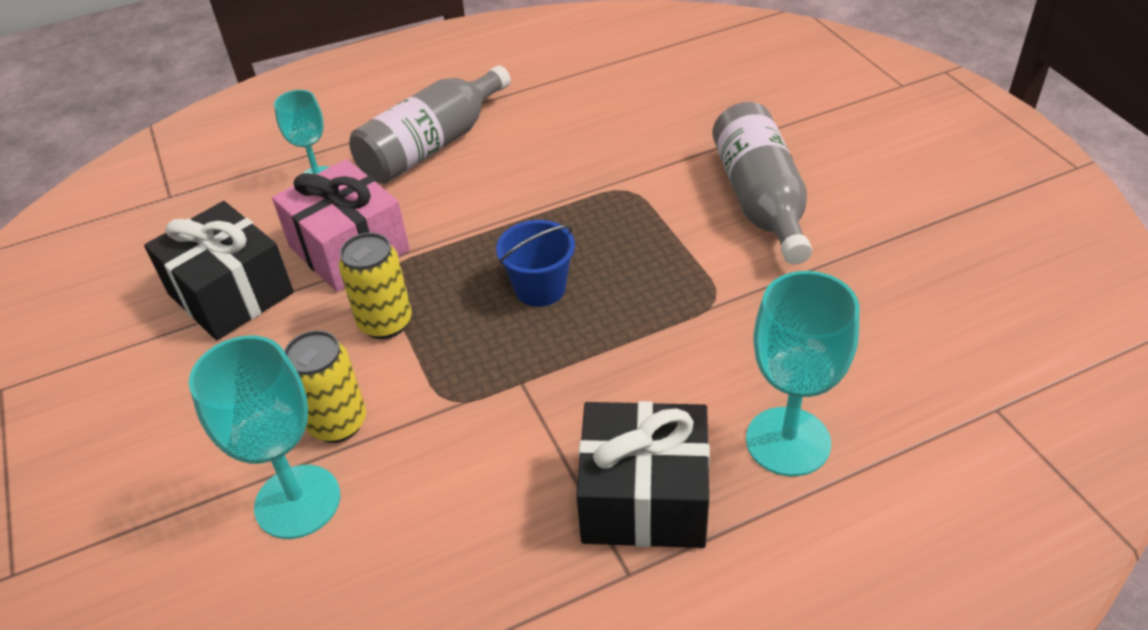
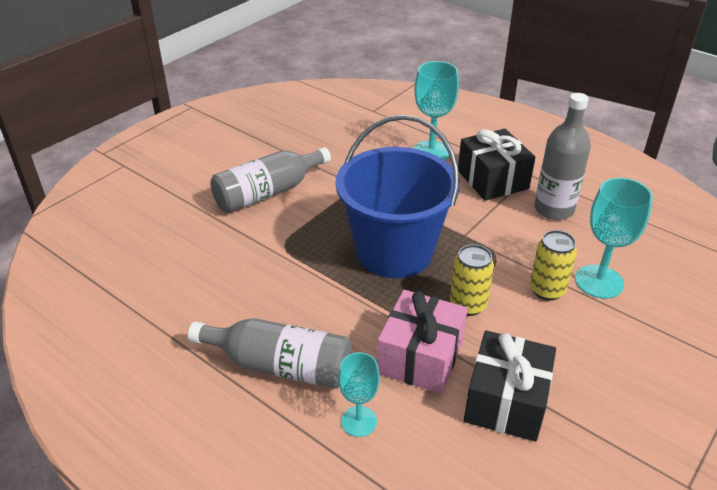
camera: 120 degrees left, 5 degrees down
blue bucket [496,220,575,307] -> blue bucket [336,115,460,278], size x2.38
none -> grey bottle [534,93,591,220]

